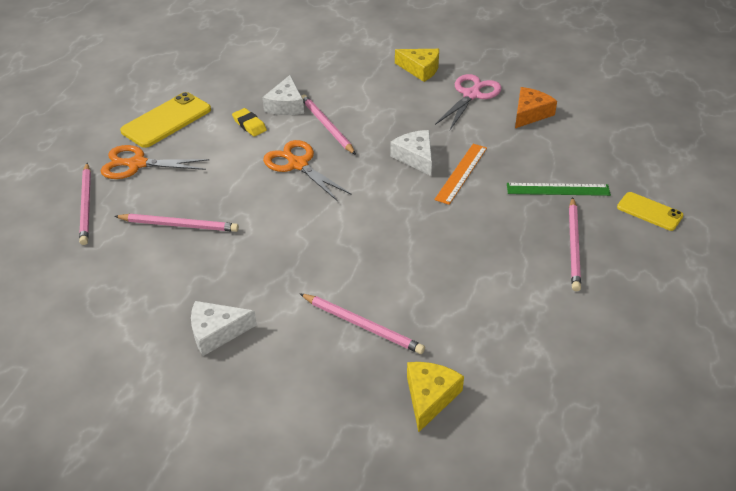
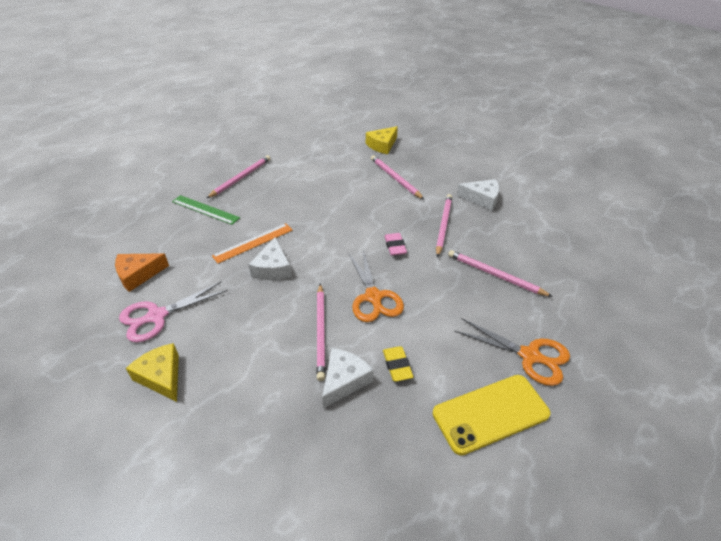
camera: 155 degrees left, 0 degrees up
pink pencil [79,163,91,245] -> pink pencil moved to [436,194,452,257]
yellow phone [617,192,683,231] -> none
none -> pink eraser [384,233,407,256]

